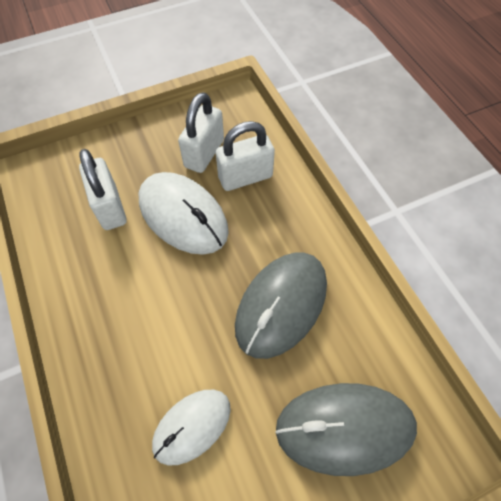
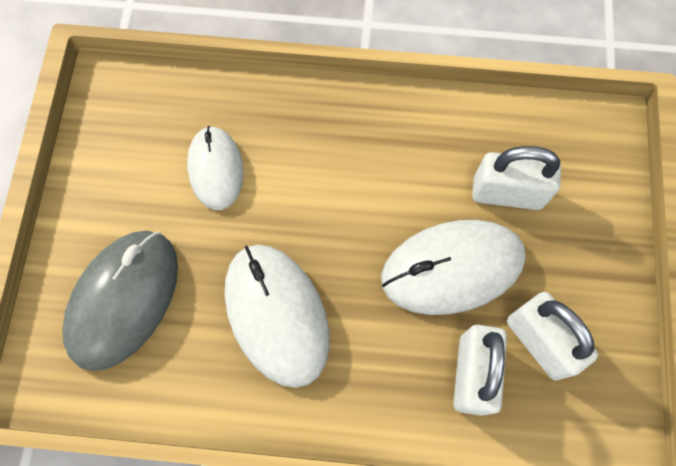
camera: 120 degrees right, 10 degrees up
grey mouse [235,253,327,359] -> white mouse [225,245,329,388]

